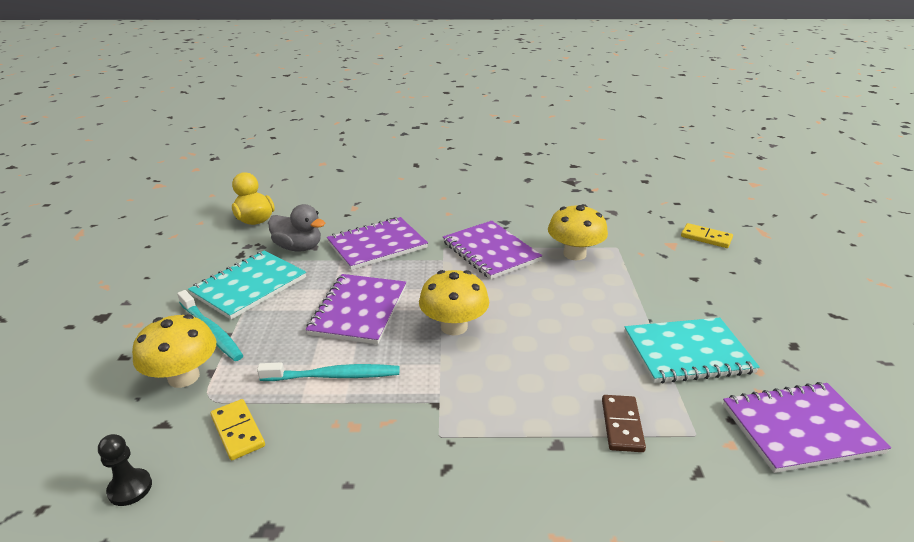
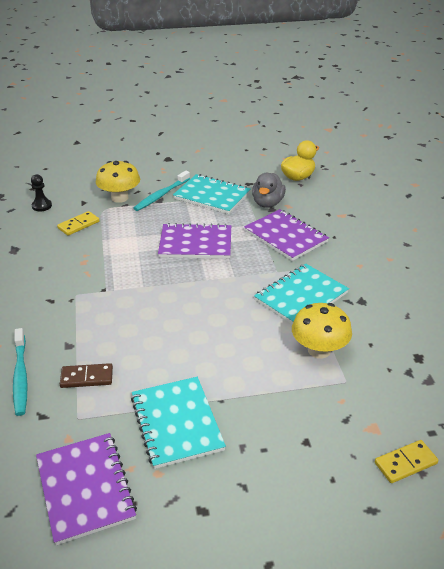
camera: 80 degrees right, 5 degrees up
turquoise toothbrush [257,363,399,381] -> turquoise toothbrush moved to [13,328,28,416]
yellow mushroom [419,270,489,336] -> none
purple notebook [443,221,542,280] -> turquoise notebook [254,264,349,324]
yellow domino [681,223,733,248] -> yellow domino turned 45 degrees clockwise [375,440,438,483]

